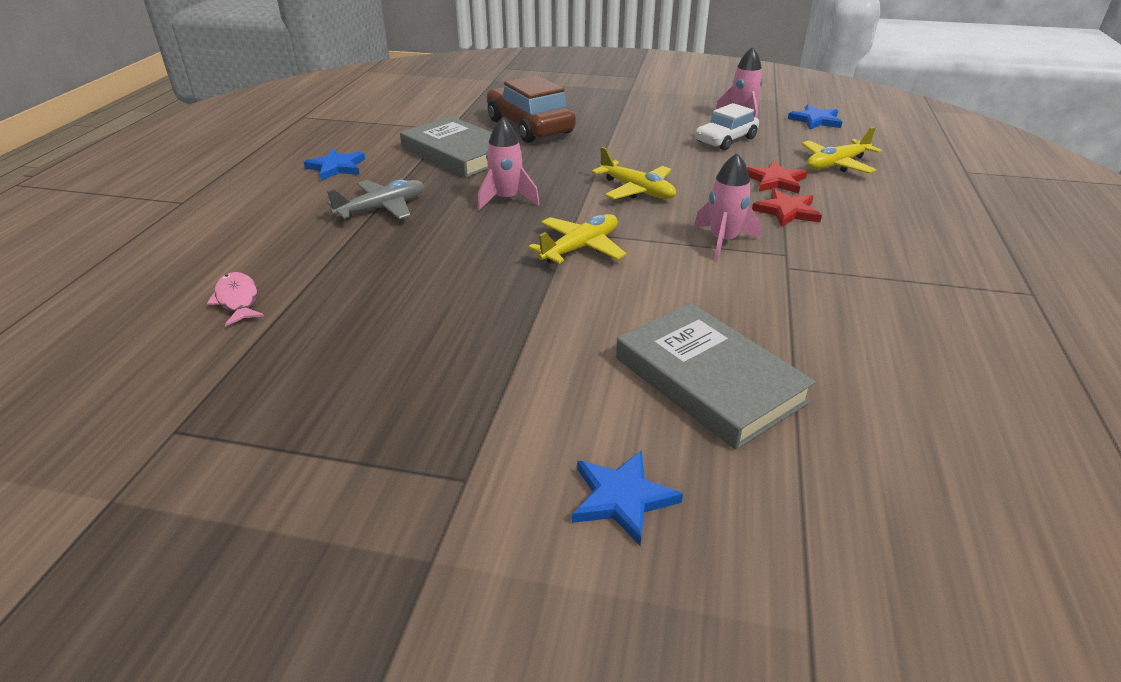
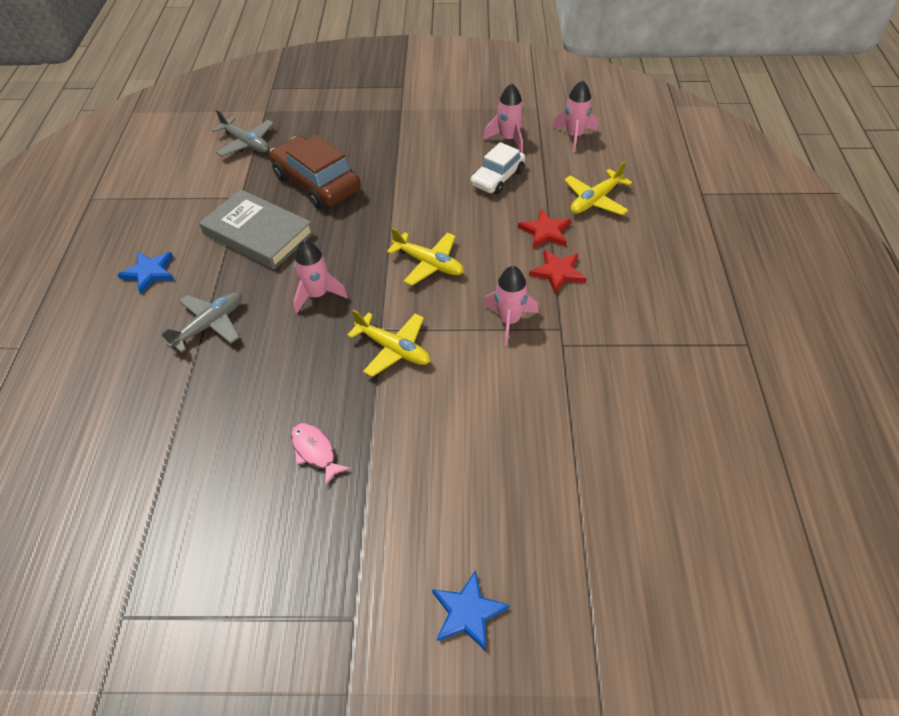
camera: 10 degrees left, 15 degrees up
pink fish [207,272,264,326] -> pink fish moved to [291,423,351,486]
yellow plane [528,214,626,264] -> yellow plane turned 90 degrees clockwise [347,310,430,377]
grey book [616,303,816,450] -> none
blue star [788,104,842,130] -> pink rocket [553,80,598,152]
none -> grey plane [212,110,274,156]

